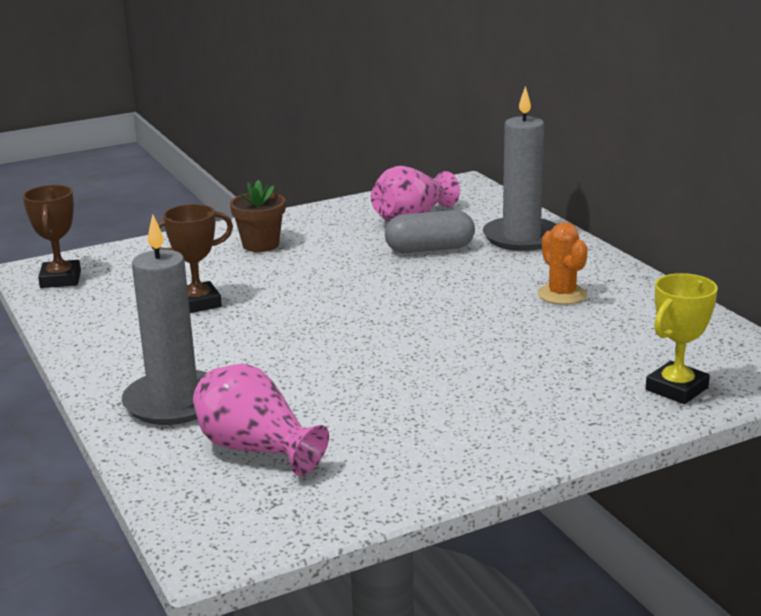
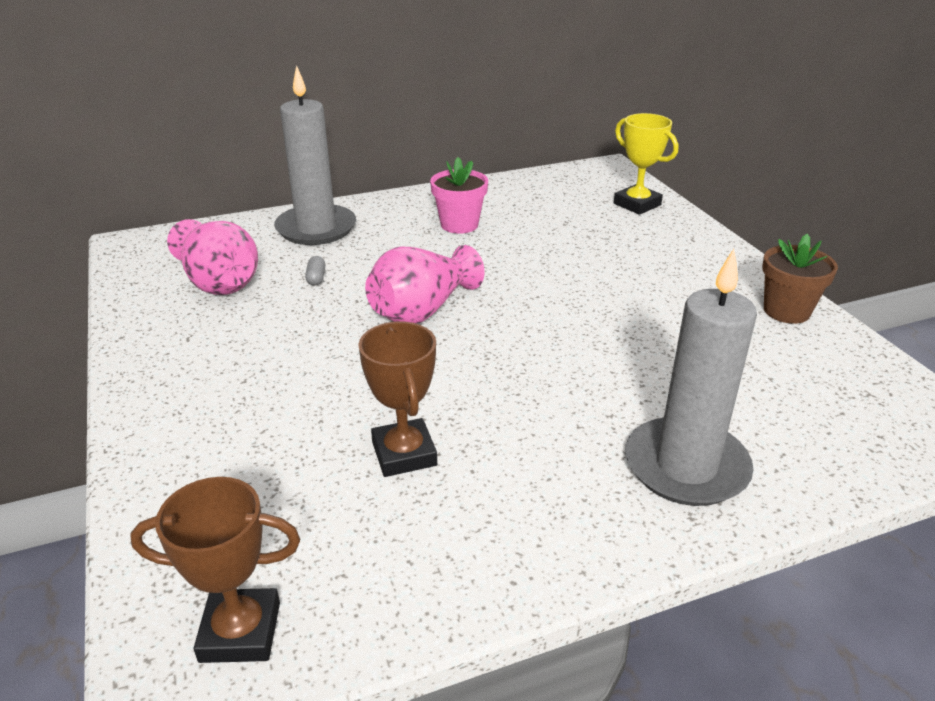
camera: 85 degrees left, 10 degrees up
pink vase [193,364,329,476] -> pink vase moved to [365,245,485,324]
brown flower pot [230,180,286,252] -> brown flower pot moved to [762,234,838,324]
grey capsule [385,210,475,253] -> grey capsule [305,256,325,286], size x0.41
orange cactus [538,222,588,305] -> pink flower pot [430,157,488,234]

